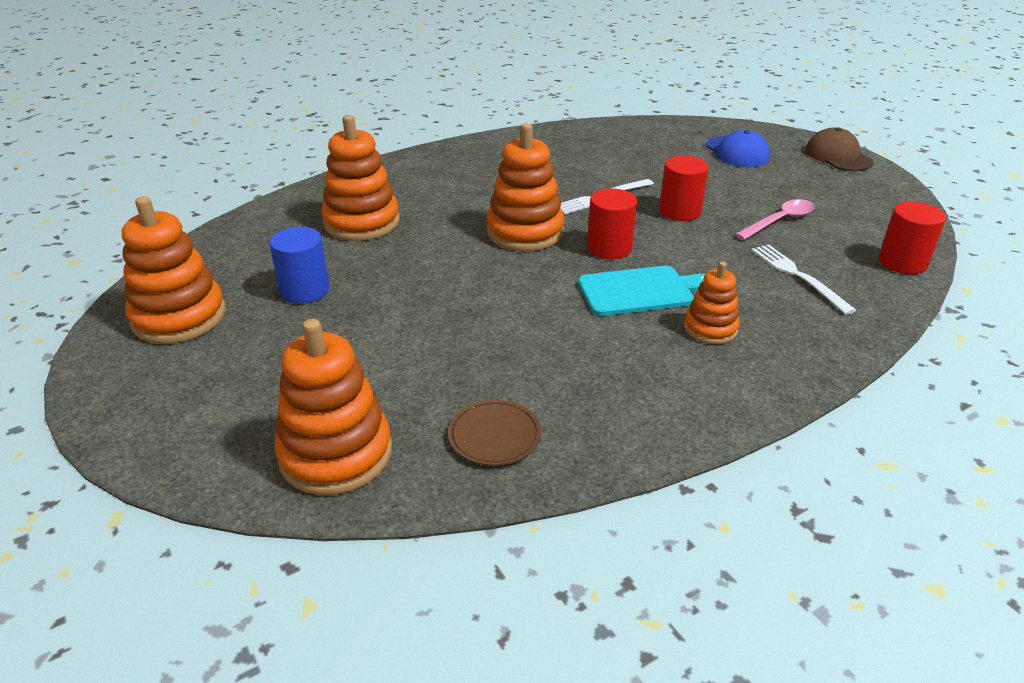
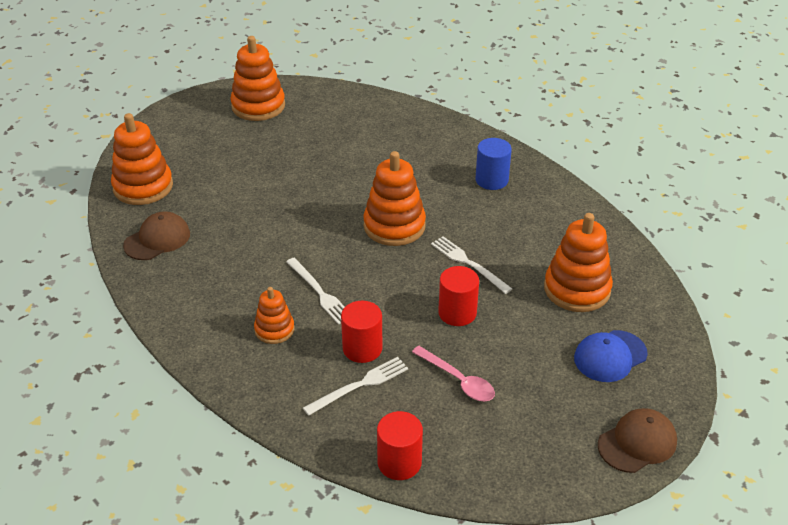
camera: 80 degrees right, 5 degrees up
blue cylinder [269,227,330,304] -> blue cylinder moved to [475,138,512,190]
orange stacking toy [321,115,400,241] -> orange stacking toy moved to [544,213,613,312]
brown plate [448,400,541,466] -> brown cap [123,211,190,260]
turquoise cutting board [578,266,706,316] -> white fork [286,258,345,325]
red cylinder [587,189,637,259] -> red cylinder moved to [341,301,382,363]

